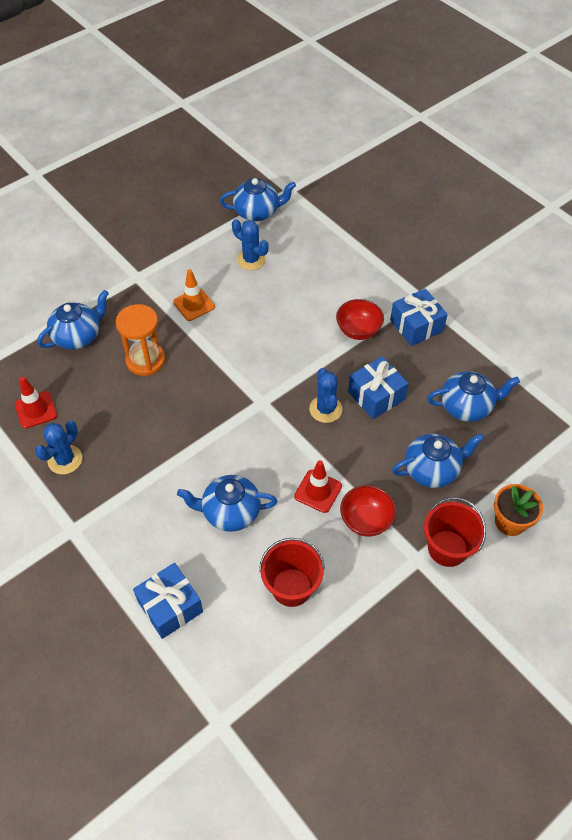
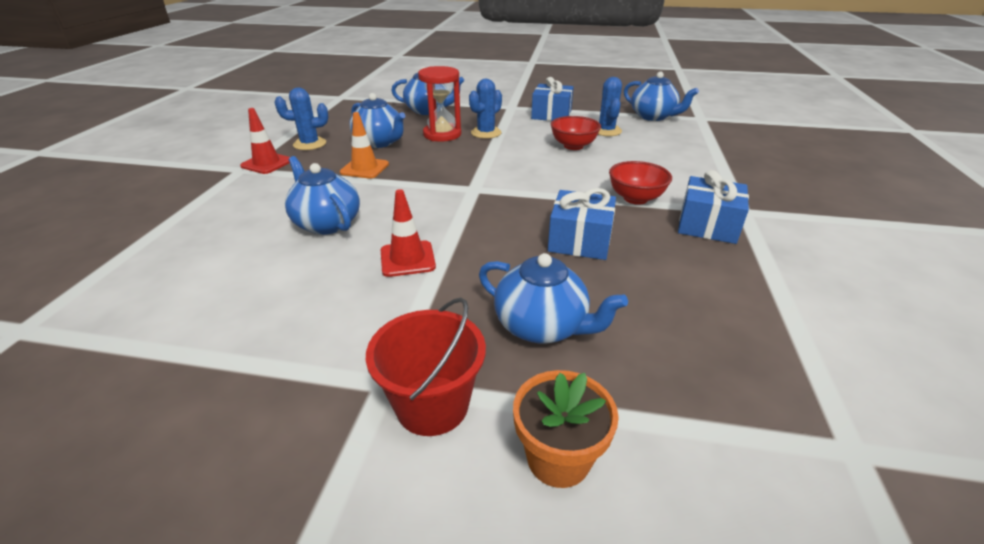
camera: 50 degrees right, 20 degrees down
red traffic cone [15,377,57,429] -> red traffic cone moved to [240,108,290,174]
orange hourglass [116,304,165,376] -> red hourglass [418,66,461,142]
blue gift [133,563,203,639] -> blue gift moved to [531,77,574,121]
orange traffic cone [173,269,215,321] -> orange traffic cone moved to [340,112,389,179]
red bucket [259,538,325,607] -> none
blue cactus [309,368,343,423] -> blue cactus moved to [469,79,502,139]
red bowl [340,485,396,537] -> red bowl moved to [551,116,601,150]
blue teapot [427,371,520,422] -> blue teapot moved to [349,93,405,148]

